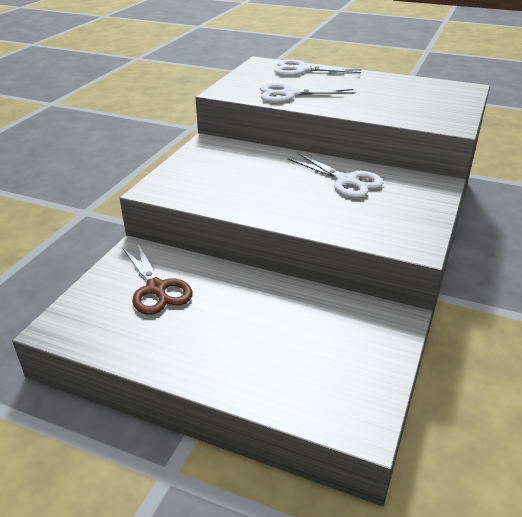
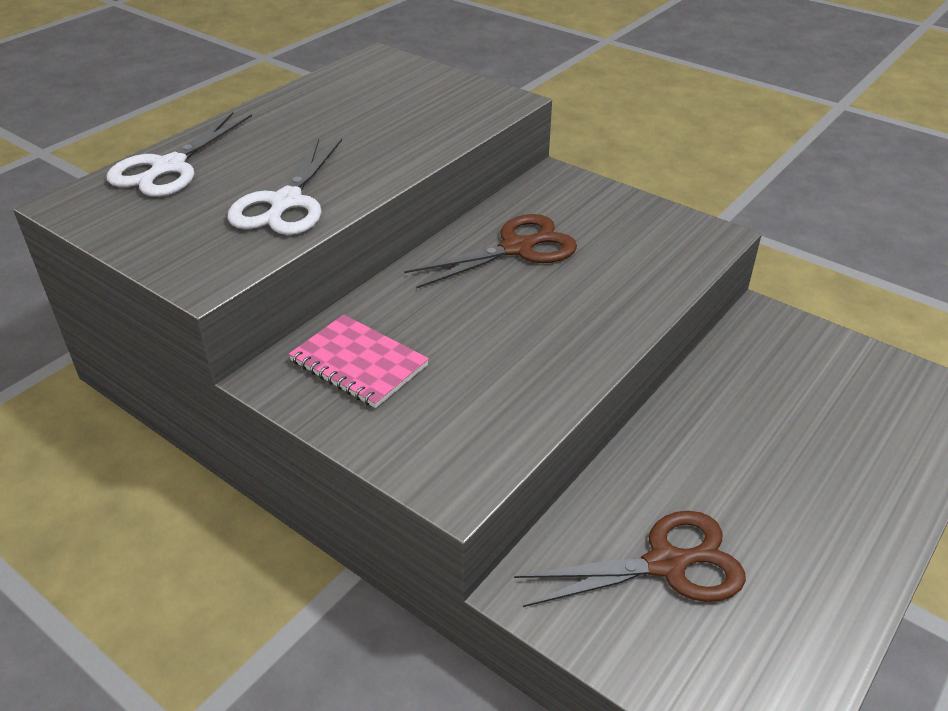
camera: 75 degrees left, 5 degrees up
white scissors [288,153,384,198] -> brown scissors [404,214,577,289]
none -> pink notebook [289,314,429,408]

